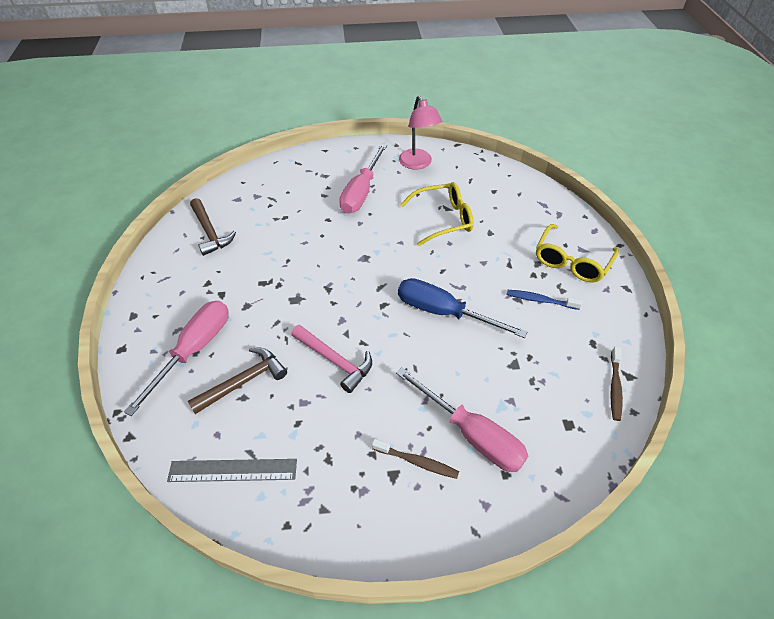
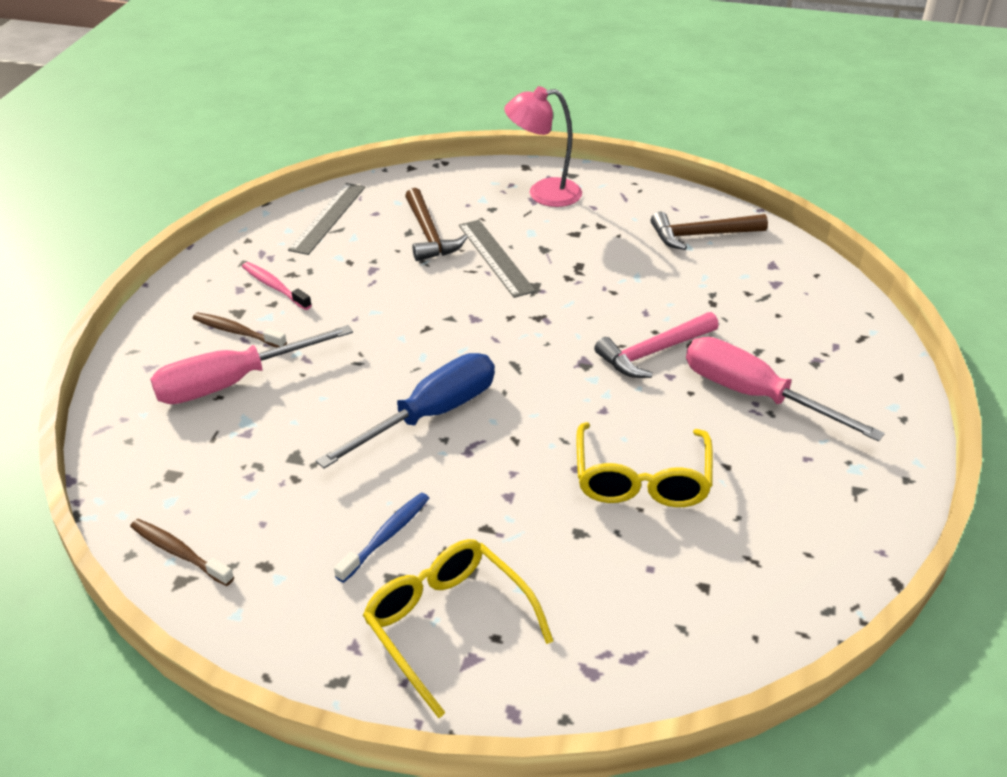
camera: 110 degrees right, 10 degrees down
pink screwdriver [124,301,229,416] -> none
pink hammer [291,325,372,393] -> pink hammer moved to [594,312,719,378]
brown toothbrush [372,439,459,479] -> brown toothbrush turned 75 degrees clockwise [193,312,287,347]
pink lamp [399,96,442,170] -> pink lamp moved to [504,86,582,207]
none -> pink toothbrush [242,262,312,310]
none -> grey ruler [459,220,536,298]

